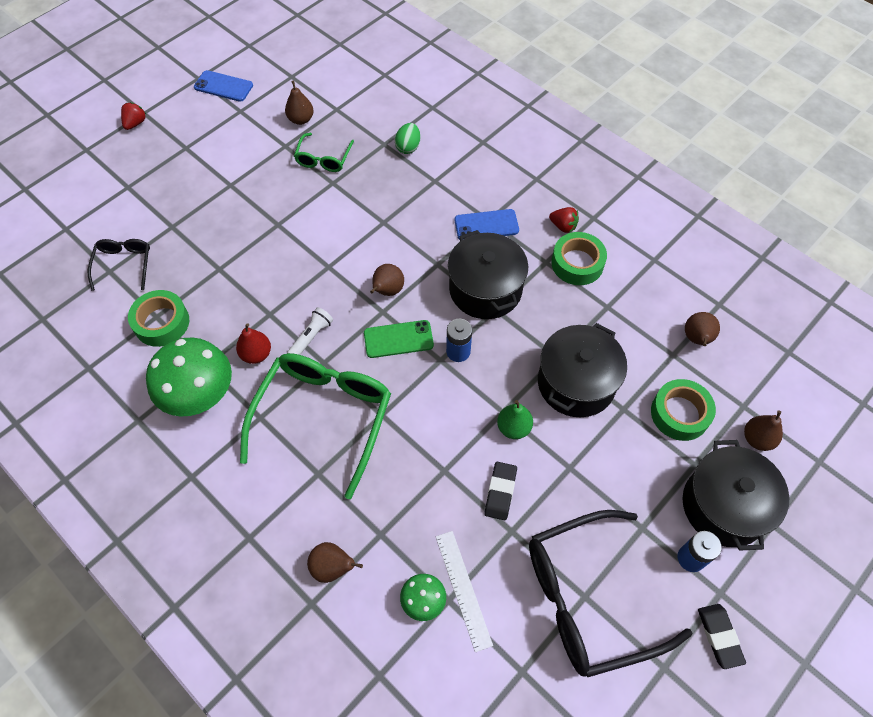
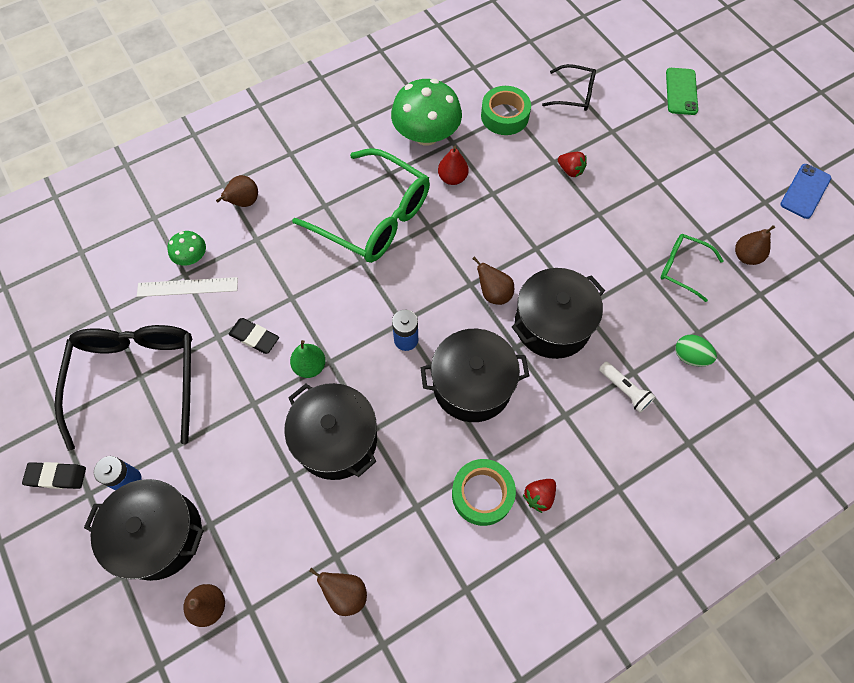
camera: 105 degrees right, 5 degrees up
red strawberry [121,102,147,130] -> red strawberry moved to [558,152,587,177]
white flashlight [287,307,333,355] -> white flashlight moved to [599,362,655,413]
green phone [364,320,434,358] -> green phone moved to [666,68,698,115]
blue phone [455,209,519,240] -> none
green tape [651,379,716,441] -> none
none -> black pot [512,268,605,359]

